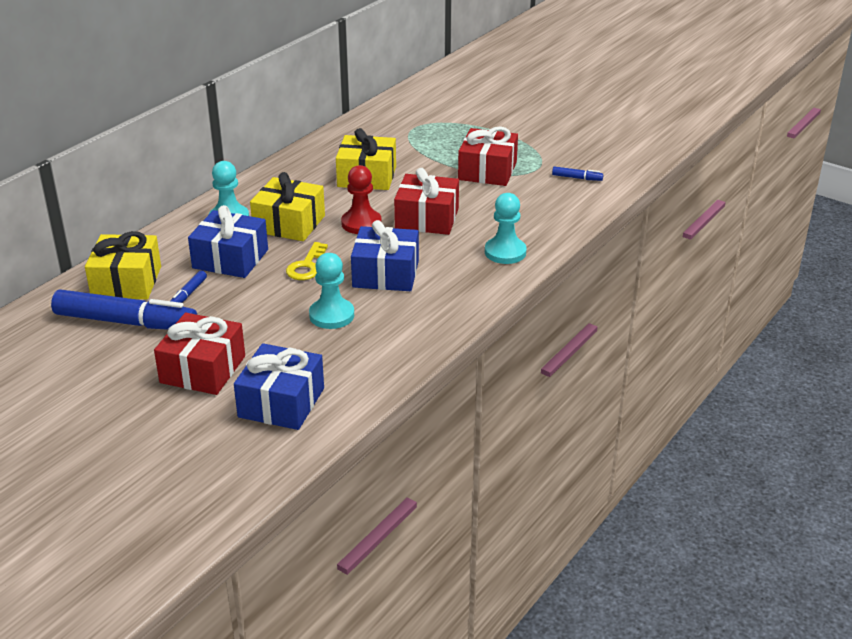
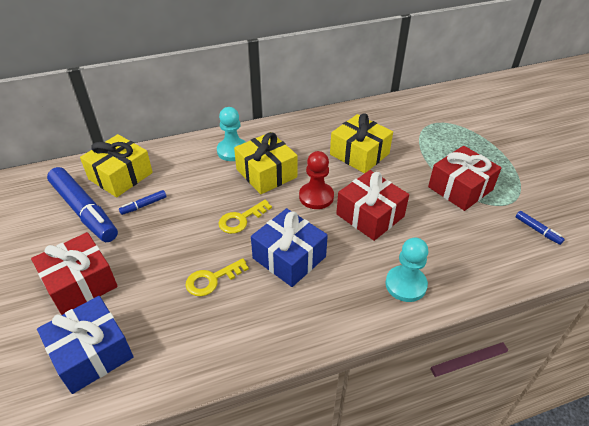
camera: 35 degrees right, 10 degrees up
blue gift [188,205,268,278] -> none
turquoise pawn [309,253,354,329] -> yellow key [186,258,249,296]

